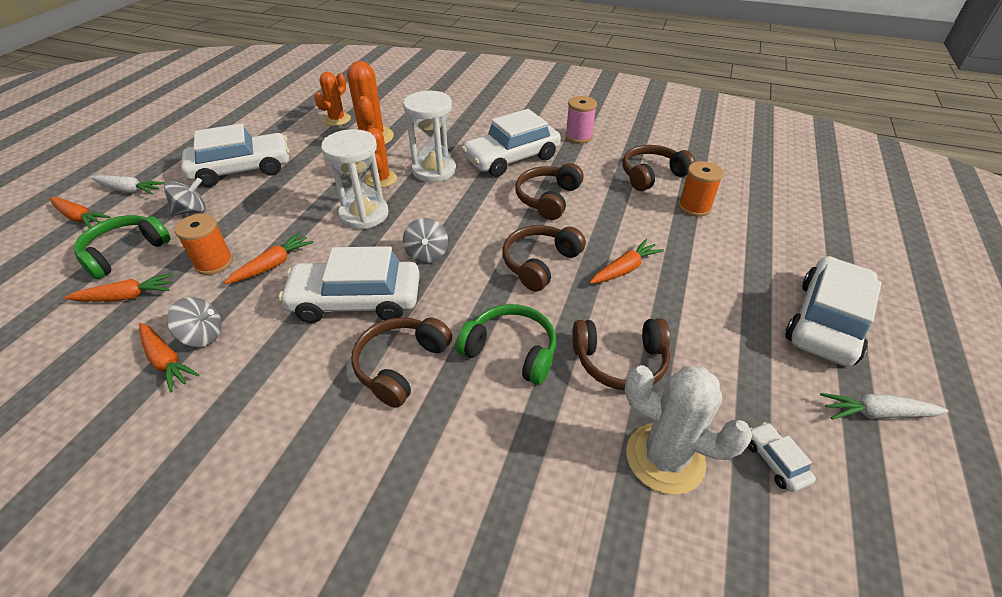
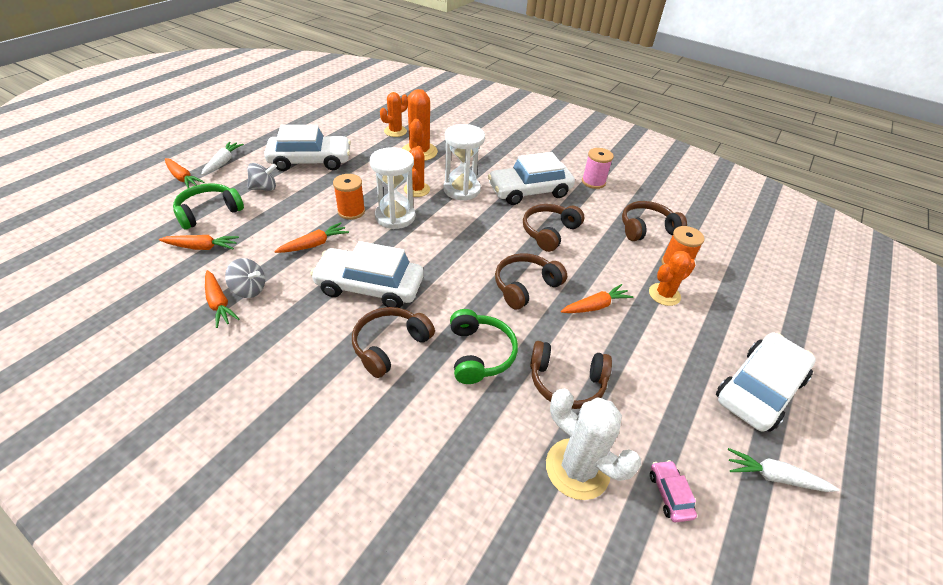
camera: 10 degrees right, 0 degrees up
white carrot [91,175,165,195] -> white carrot turned 105 degrees counterclockwise [201,141,244,175]
orange spool [175,214,233,275] -> orange spool moved to [333,174,365,220]
grey spinning top [403,218,448,263] -> none
green headphones [456,304,556,385] -> green headphones turned 45 degrees clockwise [450,309,518,384]
white car [747,422,816,492] -> pink car [650,460,697,522]
none -> orange cactus [649,251,695,306]

